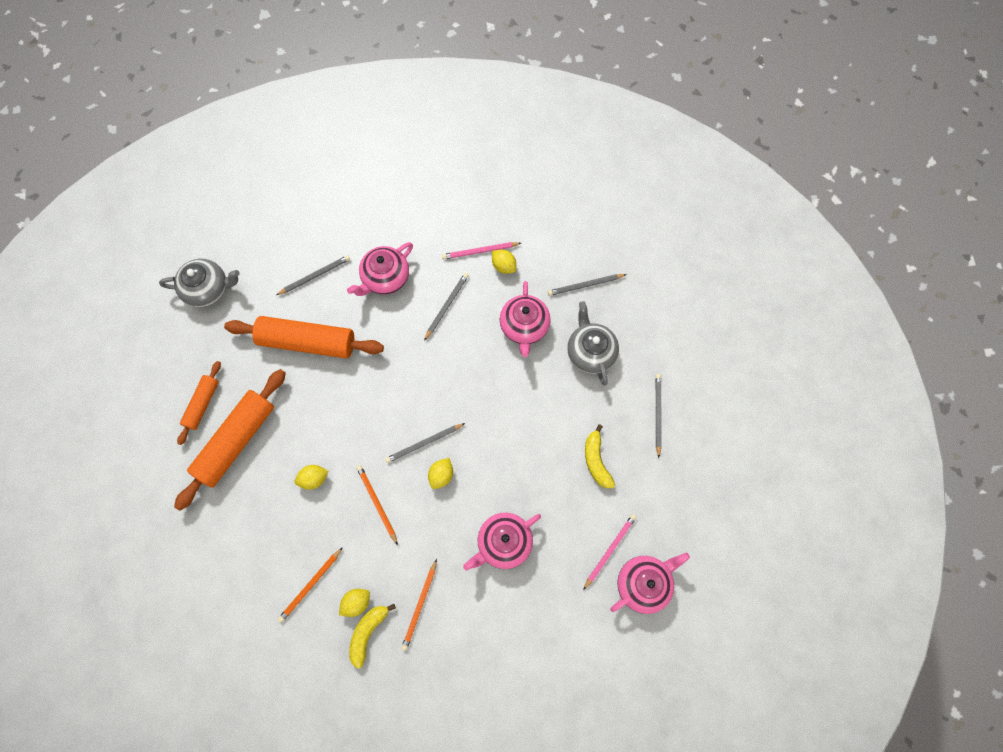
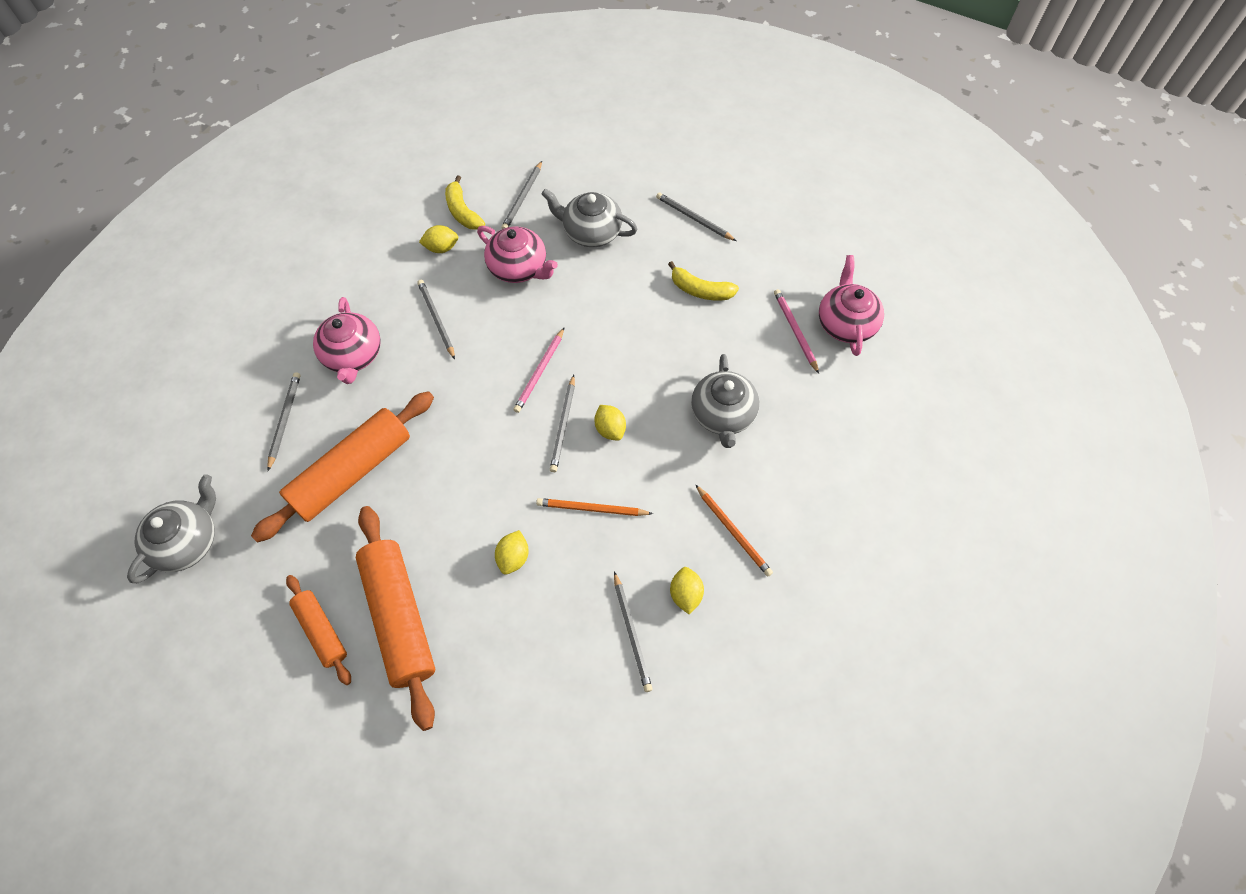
camera: 55 degrees left, 10 degrees down
orange pencil [278,547,343,623] -> grey pencil [614,571,653,692]
yellow banana [349,604,396,669] -> yellow banana moved to [445,175,485,230]
pink pencil [442,242,521,259] -> pink pencil moved to [513,328,564,413]
pink teapot [463,513,541,570] -> grey teapot [691,354,759,448]

